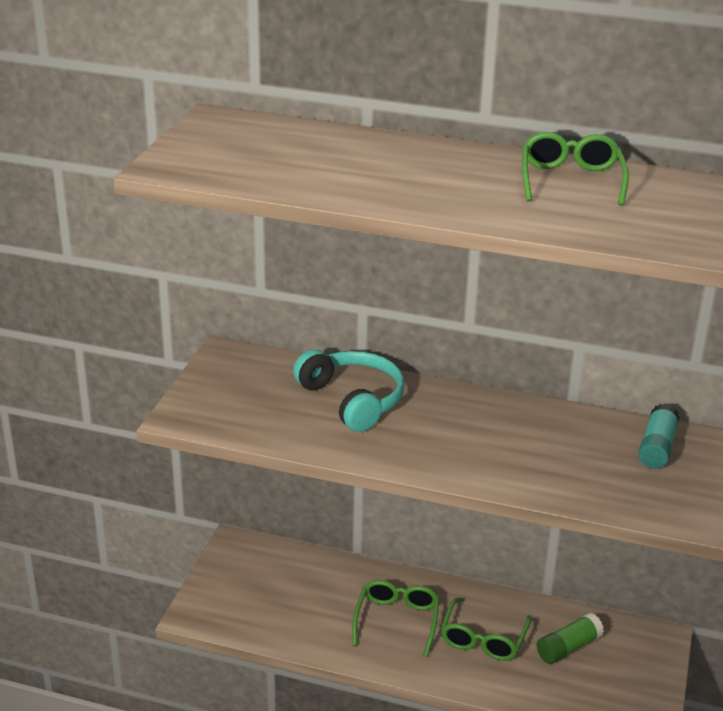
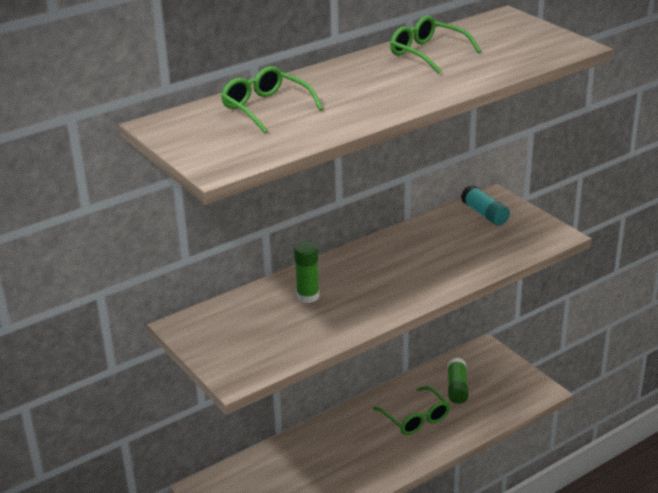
camera: 50 degrees left, 0 degrees up
turquoise headphones [293,349,405,432] -> green glue stick [294,241,319,303]
green glasses [352,580,439,657] -> green glasses moved to [221,66,323,133]

